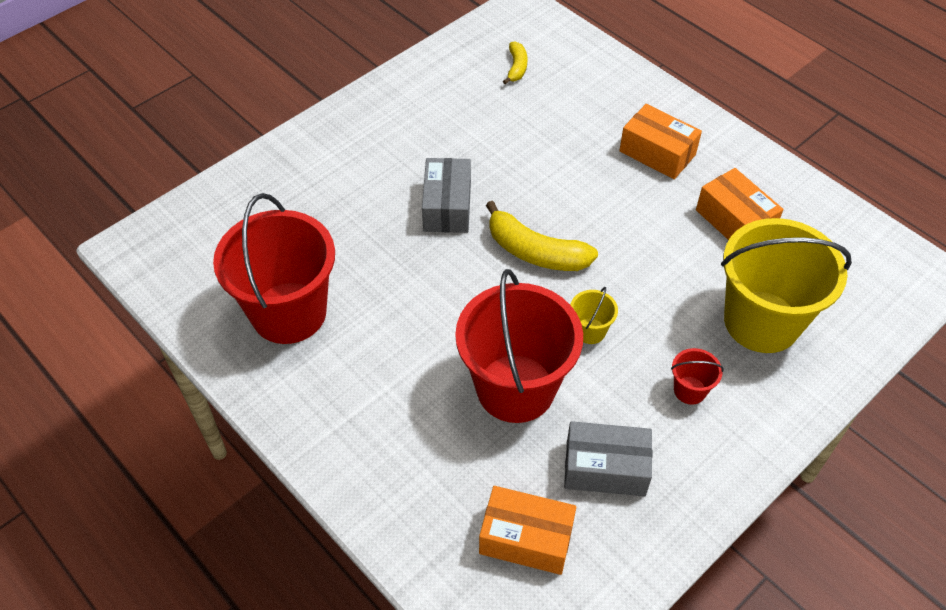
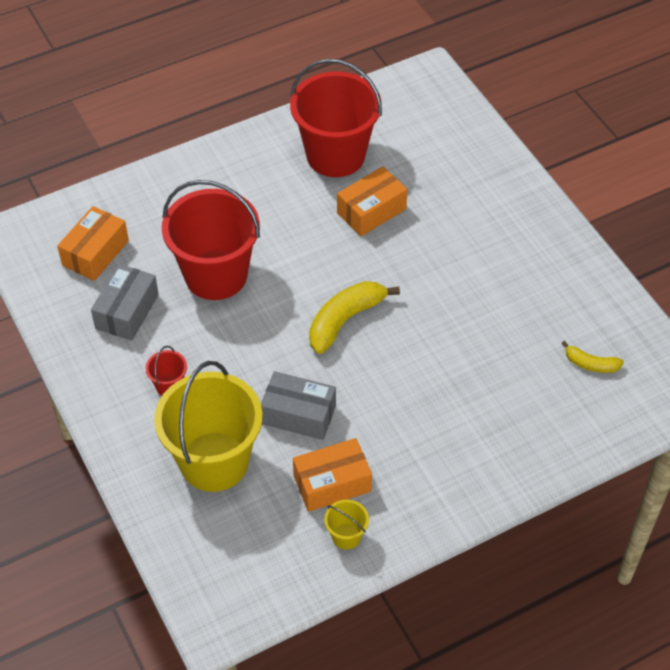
camera: 105 degrees right, 0 degrees up
grey box [422,158,471,233] -> grey box moved to [261,371,336,440]
yellow bucket [570,287,618,344] -> yellow bucket moved to [324,500,369,550]
orange box [619,104,702,179] -> orange box moved to [337,166,408,236]

